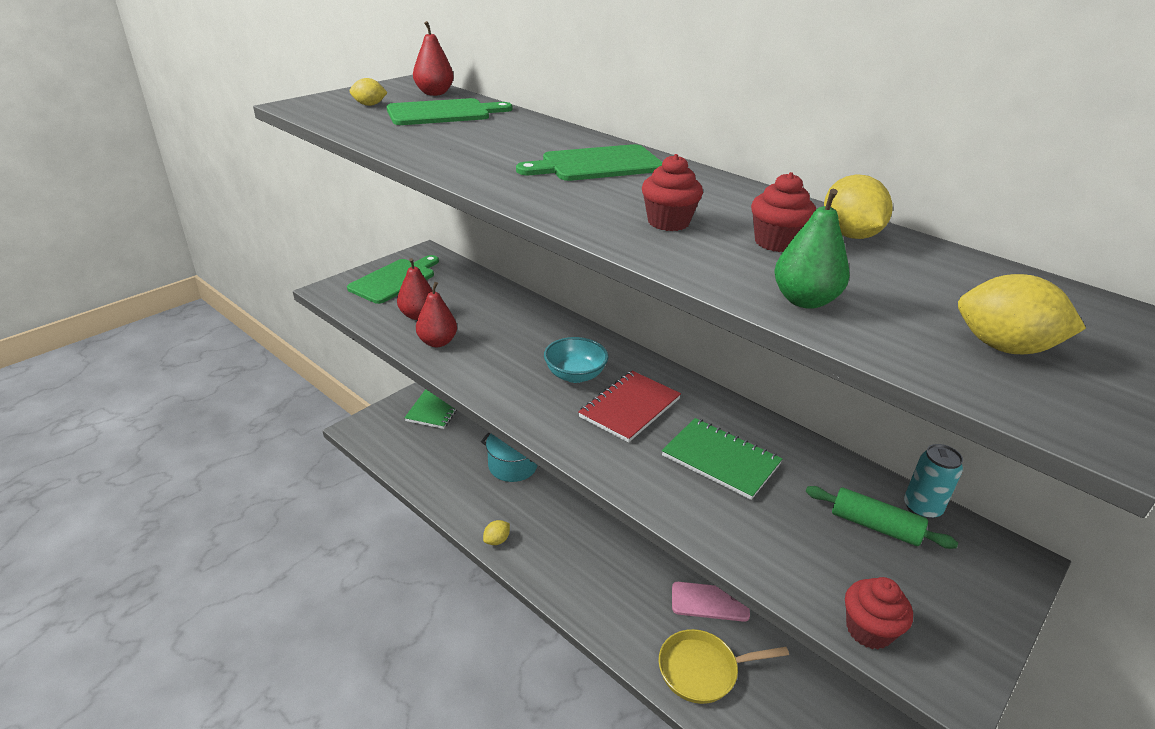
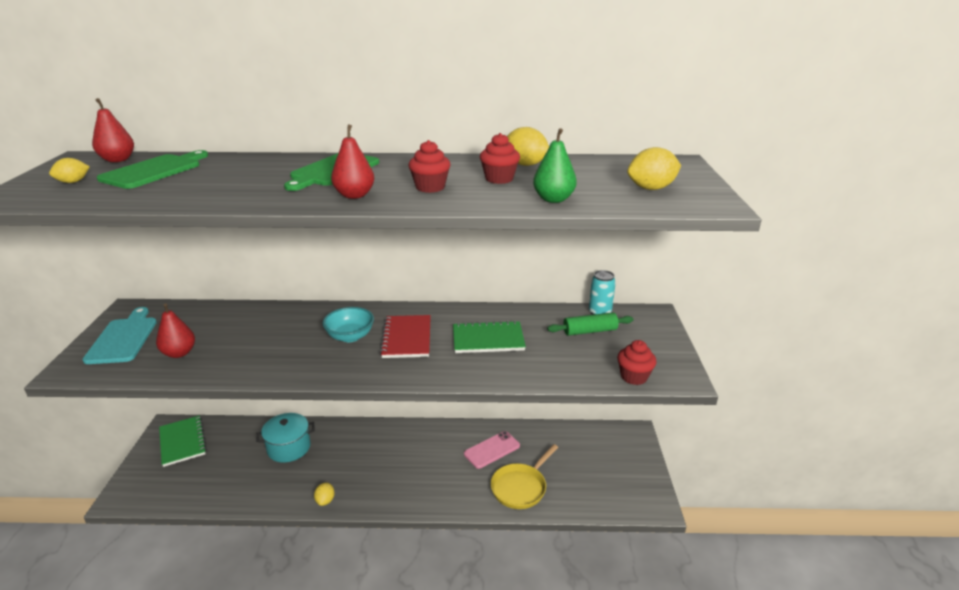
camera: 40 degrees left, 5 degrees down
green cutting board [347,255,439,304] -> turquoise cutting board [82,307,157,364]
red pear [416,282,457,347] -> red pear moved to [331,124,374,199]

